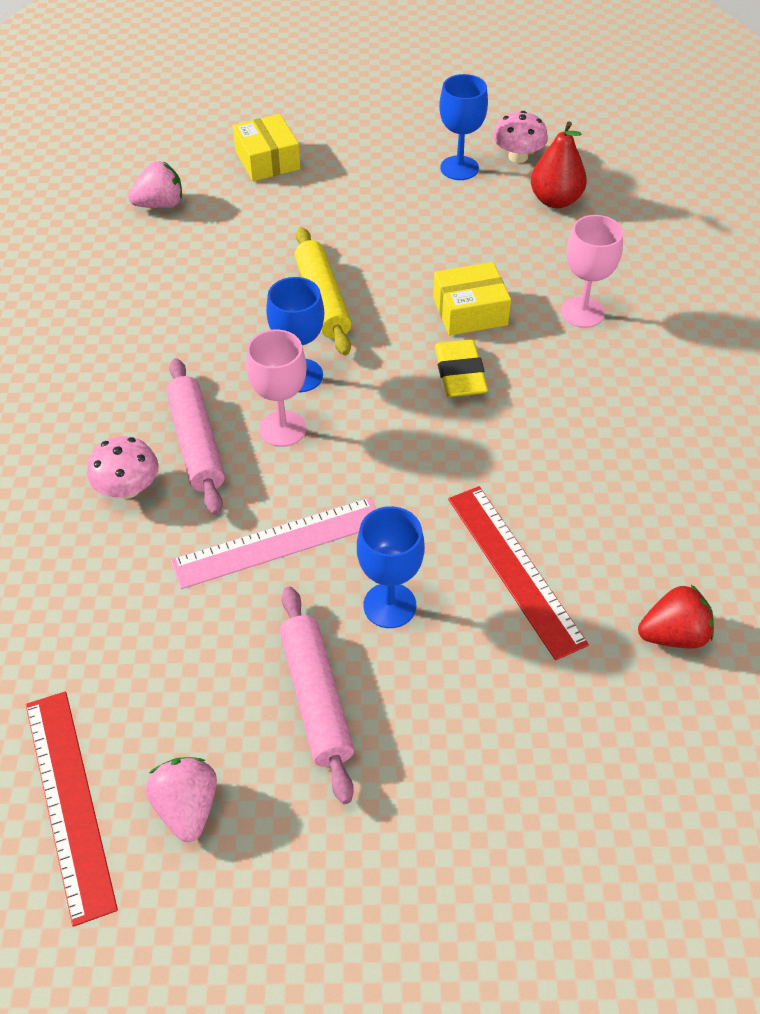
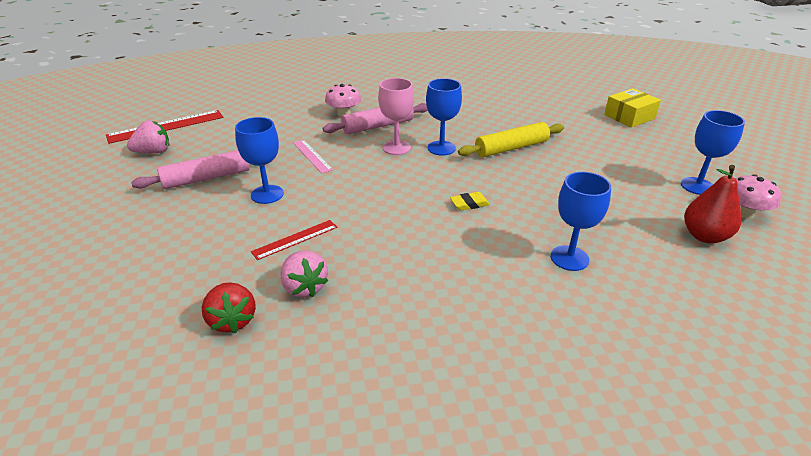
camera: 80 degrees right, 15 degrees down
pink strawberry [128,161,182,208] -> pink strawberry moved to [280,251,328,297]
pink ruler [171,498,376,589] -> pink ruler [293,140,333,174], size x0.59
yellow box [433,262,511,336] -> none
yellow eraser [435,339,488,397] -> yellow eraser [450,192,490,211], size x0.61
red ruler [448,486,589,660] -> red ruler [251,220,337,260], size x0.59
pink goblet [561,215,623,328] -> blue goblet [551,172,611,271]

